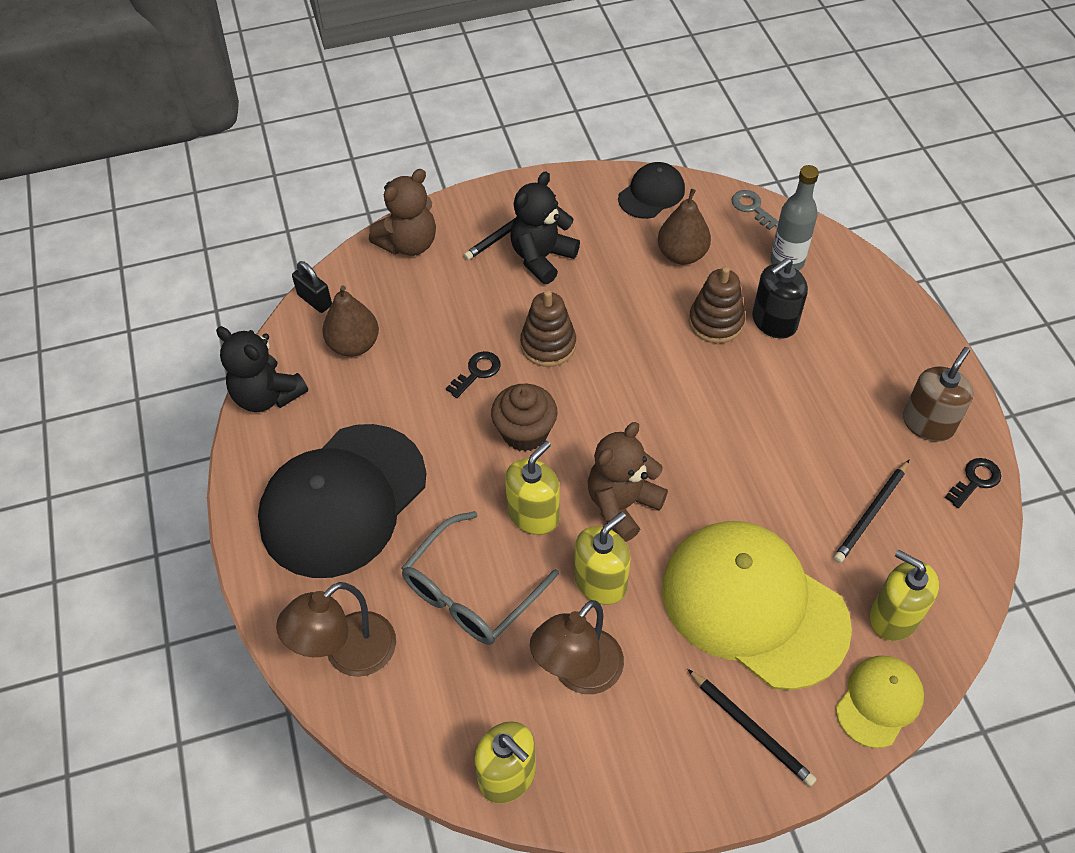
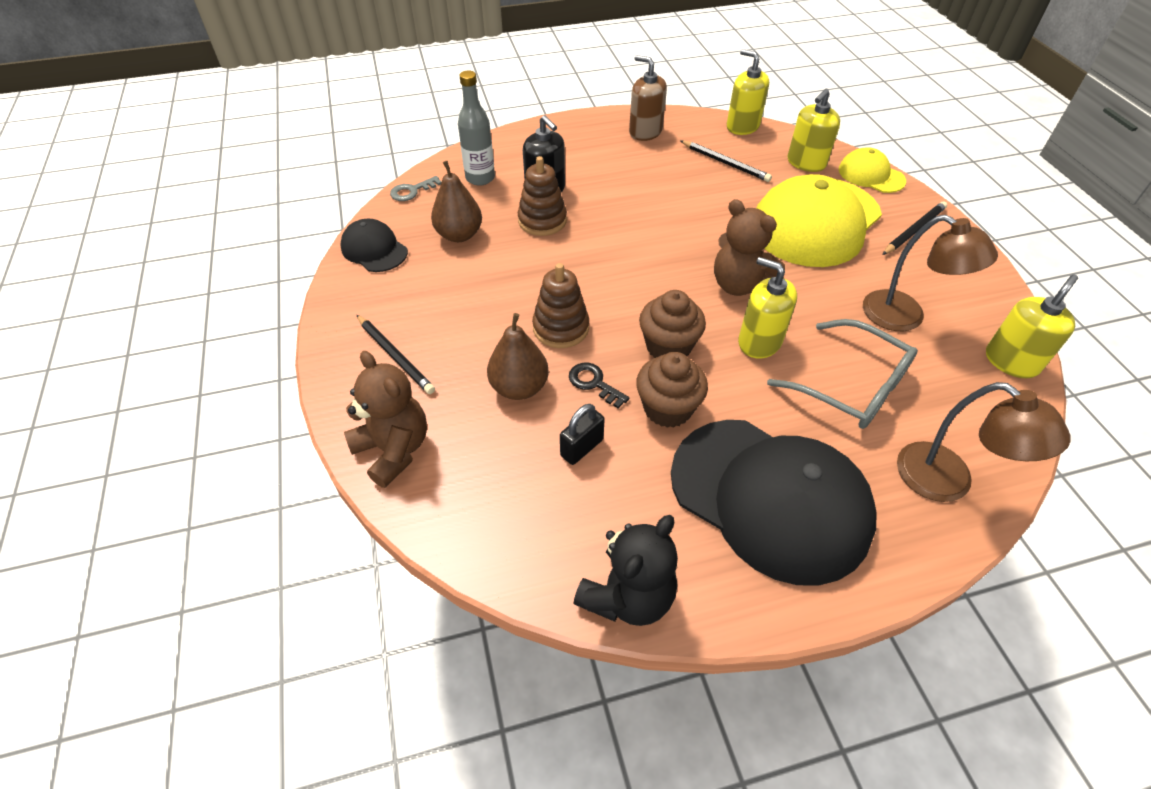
camera: 90 degrees left, 5 degrees down
black padlock [292,261,332,313] -> black padlock moved to [560,404,605,465]
brown pear [322,285,379,357] -> brown pear moved to [487,313,549,400]
black teddy bear [510,171,580,284] -> none
yellow soap dispenser [574,512,631,605] -> yellow soap dispenser moved to [727,49,769,135]
black key [945,458,1001,508] -> none
none -> brown cupcake [636,352,708,428]

